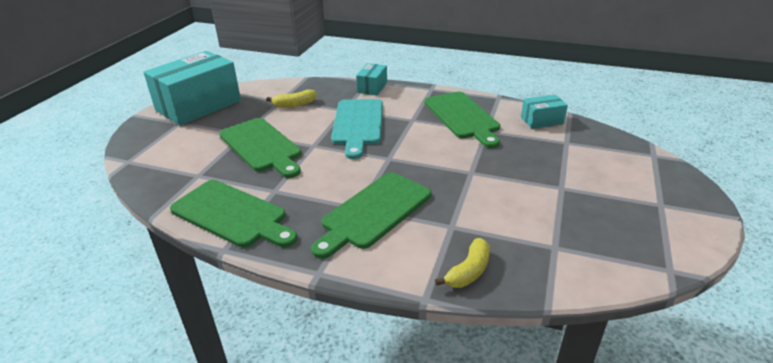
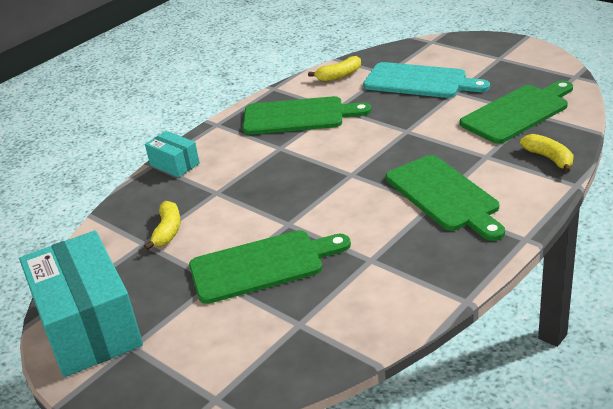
camera: 65 degrees left, 0 degrees up
green cutting board [170,180,298,248] -> green cutting board moved to [460,80,573,144]
turquoise cutting board [331,99,383,159] -> turquoise cutting board moved to [363,62,490,98]
turquoise box [521,95,568,129] -> yellow banana [308,56,361,82]

